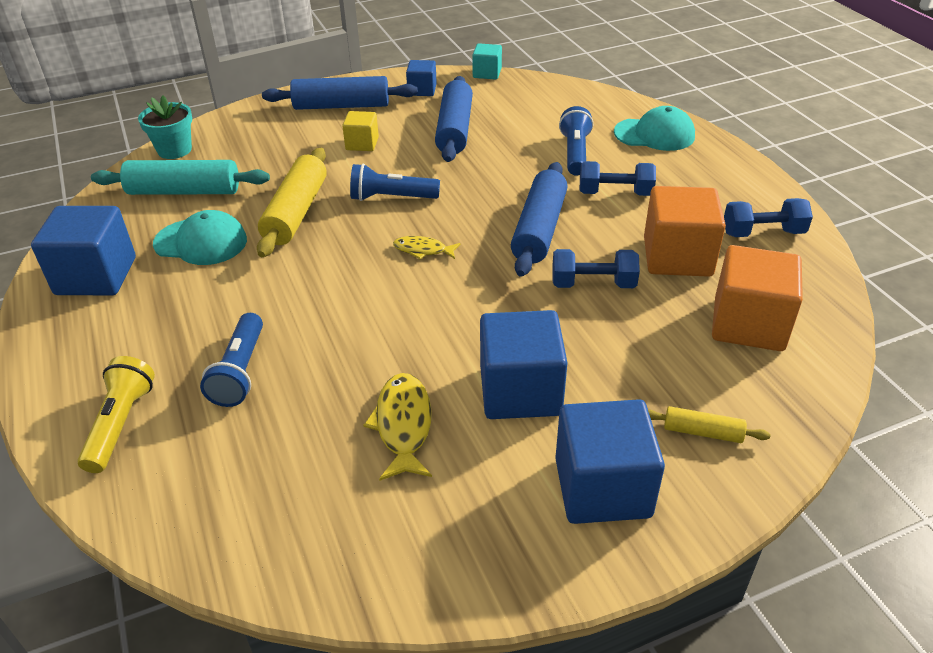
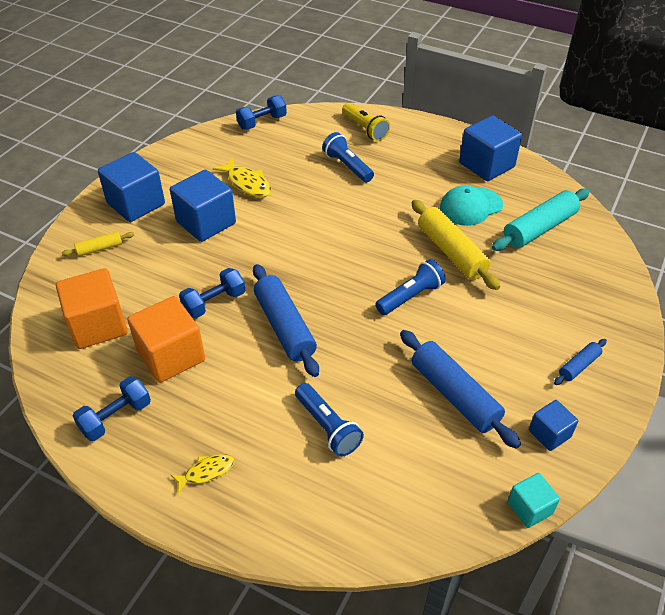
camera: 140 degrees right, 5 degrees up
turquoise flower pot [138,96,192,159] -> none
blue rolling pin [262,76,418,110] -> blue rolling pin [554,339,607,385], size x0.51
yellow cube [342,111,379,151] -> none
yellow fish [393,236,461,259] -> yellow fish moved to [171,454,234,494]
blue dumbbell [580,161,656,196] -> blue dumbbell moved to [236,95,287,130]
turquoise cap [614,106,695,151] -> none

